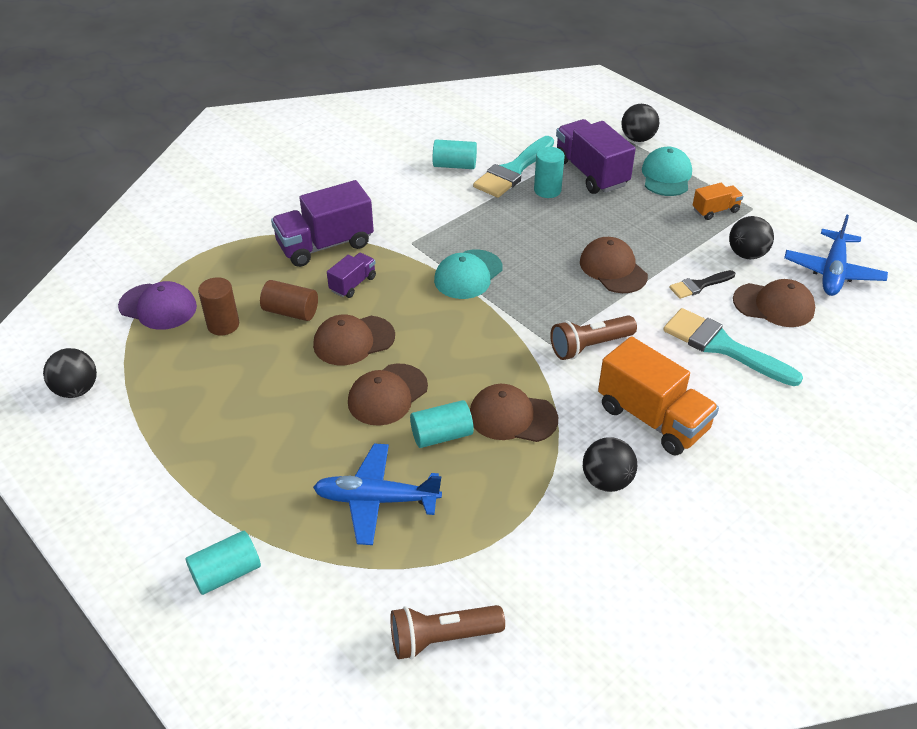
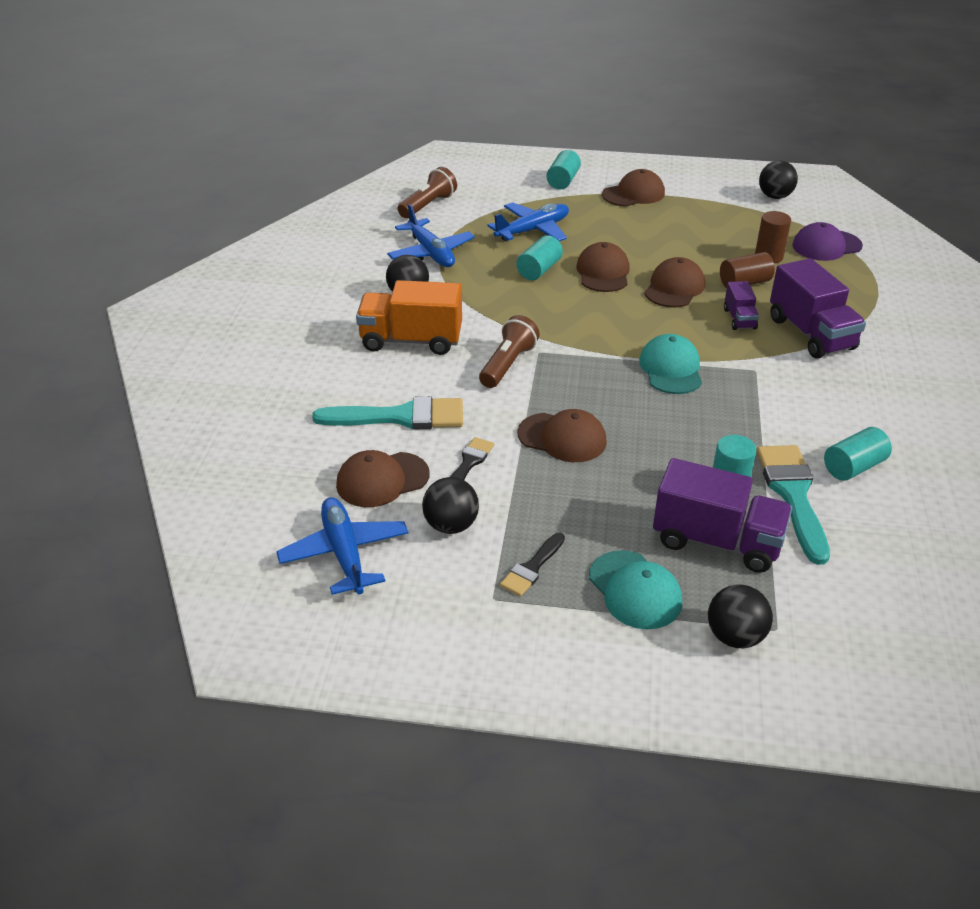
camera: 140 degrees right, 5 degrees down
purple truck [271,180,374,267] -> purple truck turned 135 degrees clockwise [770,258,866,358]
brown cap [470,384,558,442] -> brown cap moved to [602,169,665,207]
orange truck [693,183,743,220] -> black brush [500,533,565,597]
none -> blue plane [387,204,475,267]

